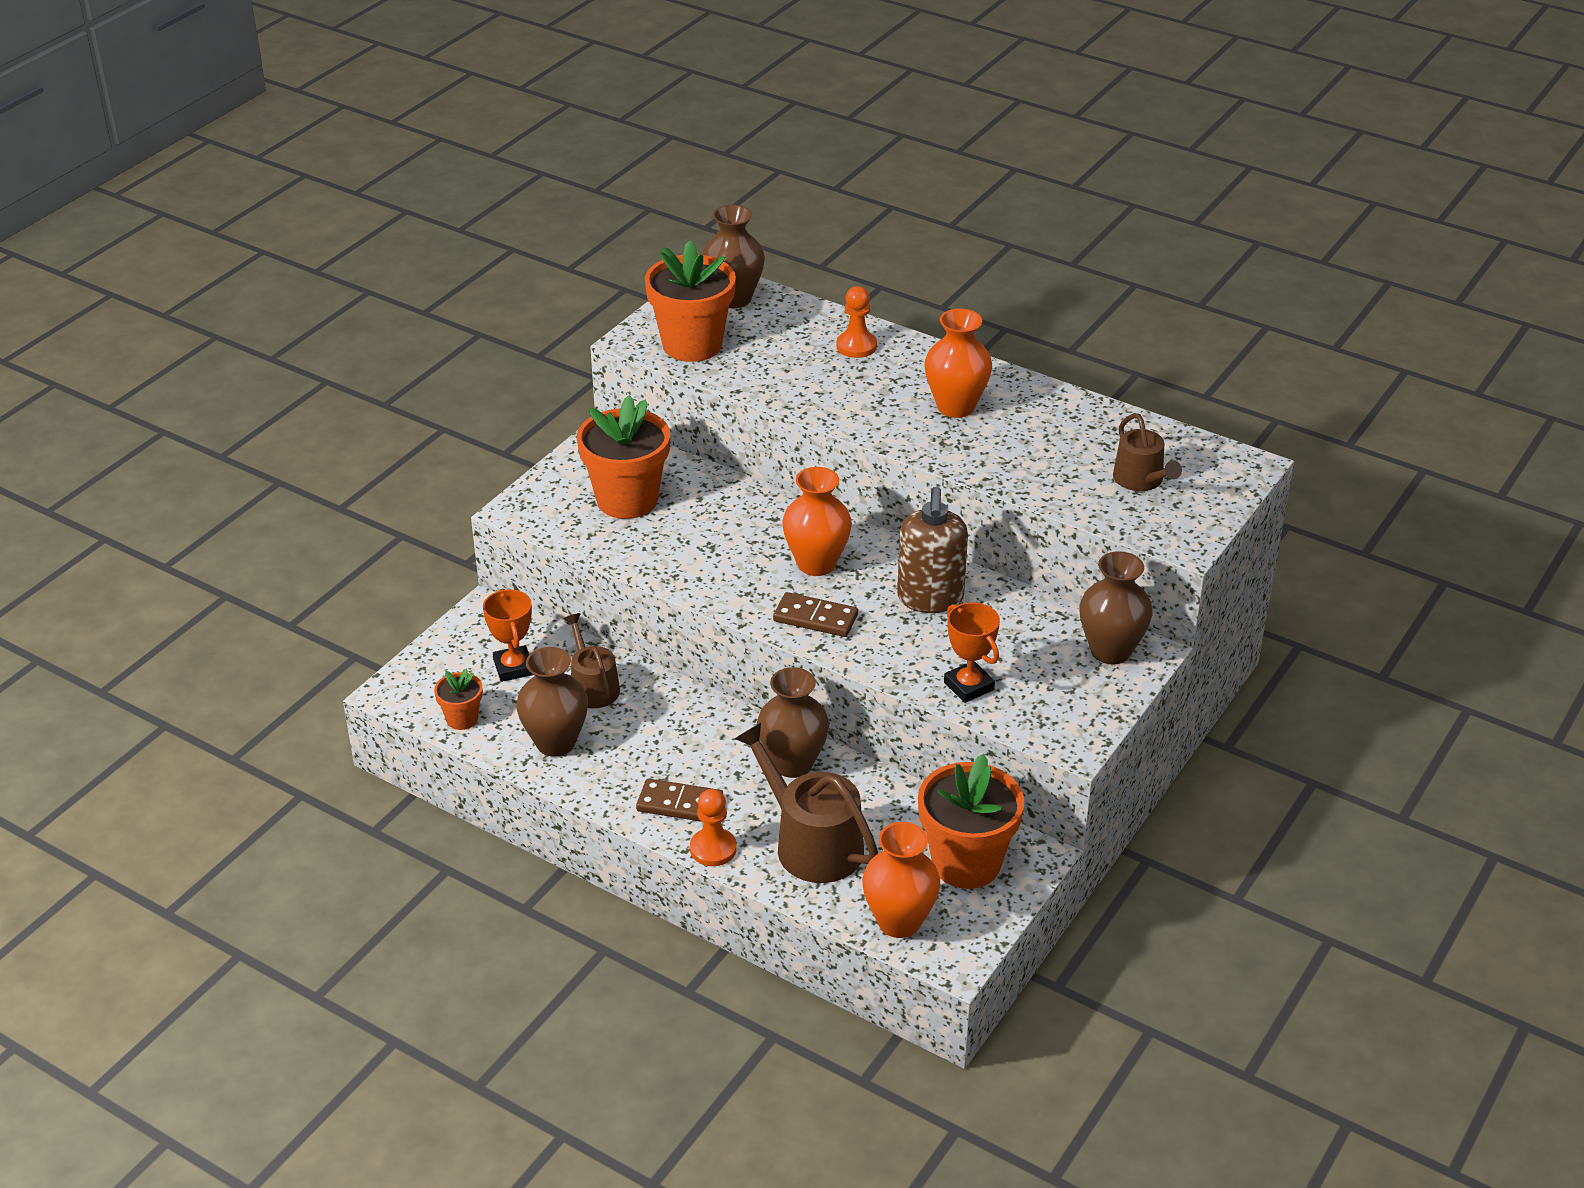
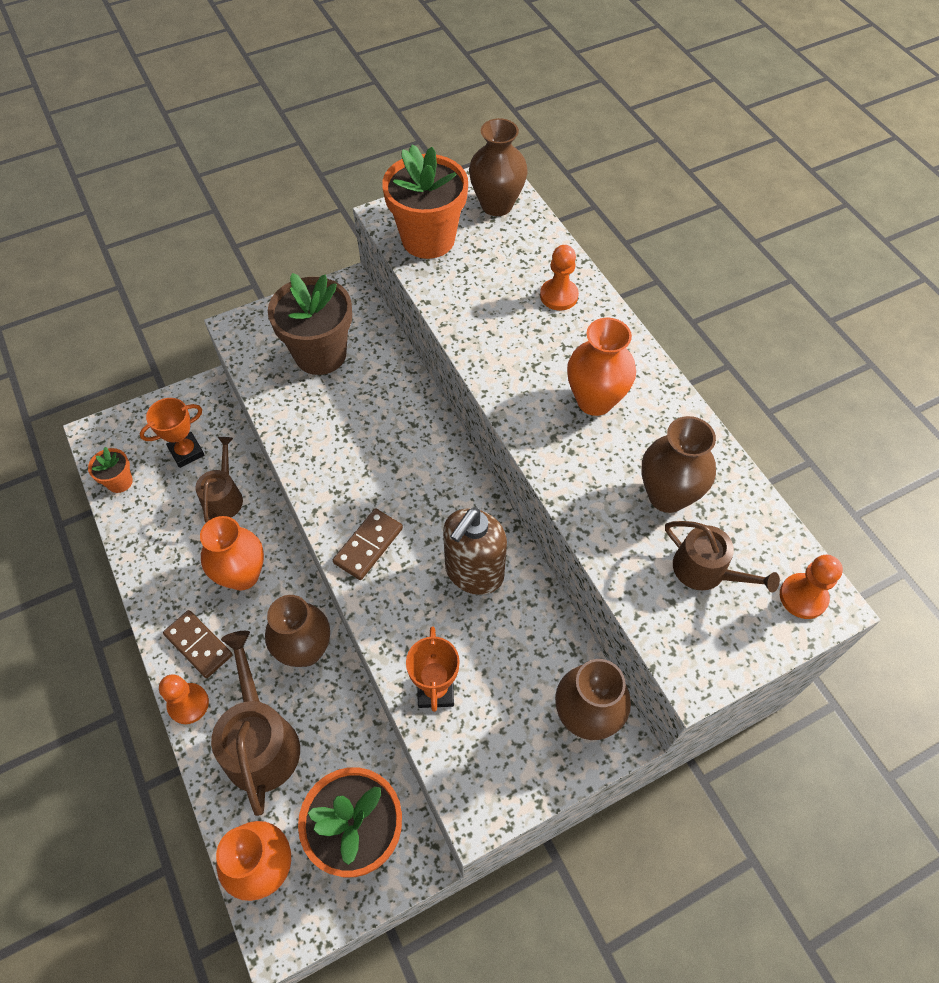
camera: 30 degrees right, 20 degrees up
orange trophy [483,589,533,682] -> orange trophy turned 45 degrees clockwise [140,398,204,468]
brown vase [516,647,588,756] -> brown vase moved to [641,416,716,513]
orange flower pot [577,395,670,519] -> brown flower pot [268,273,352,375]
brown domino [773,592,858,637] -> brown domino turned 75 degrees clockwise [333,509,403,580]
orange vase [782,467,852,576] -> orange vase moved to [200,516,264,590]
brown watering can [1113,413,1182,491] -> brown watering can turned 60 degrees counterclockwise [665,521,780,593]
none -> orange pawn [780,555,843,619]

